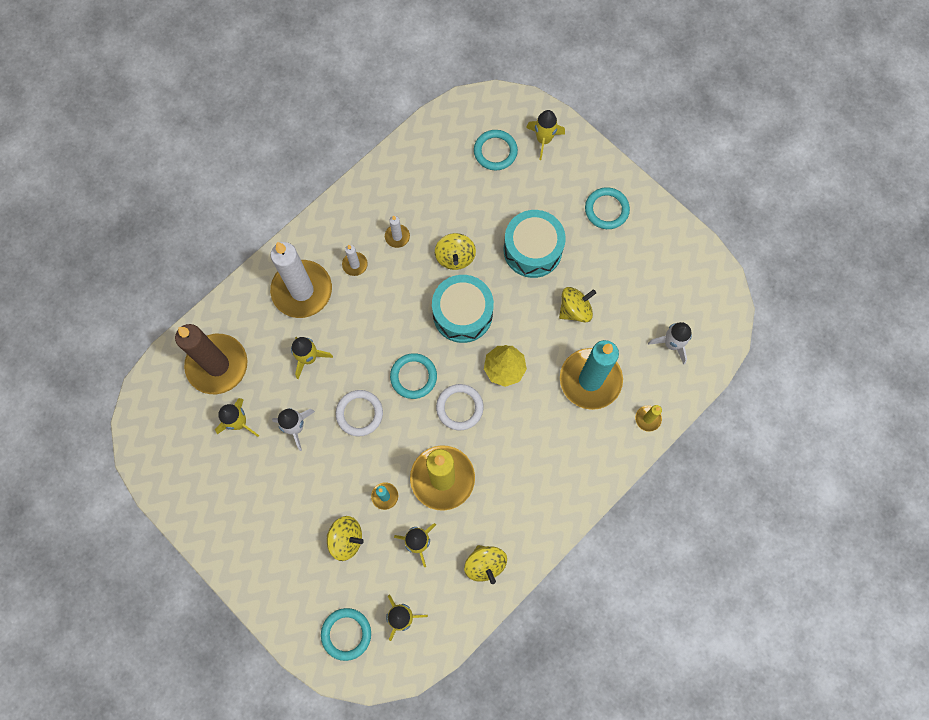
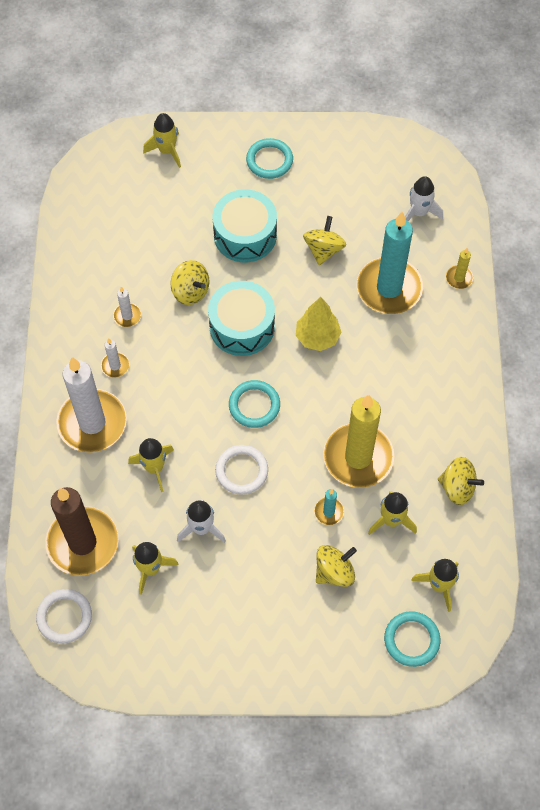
camera: 45 degrees left, 10 degrees down
white ring [436,384,484,430] -> white ring moved to [36,589,92,643]
turquoise ring [474,130,518,170] -> none

